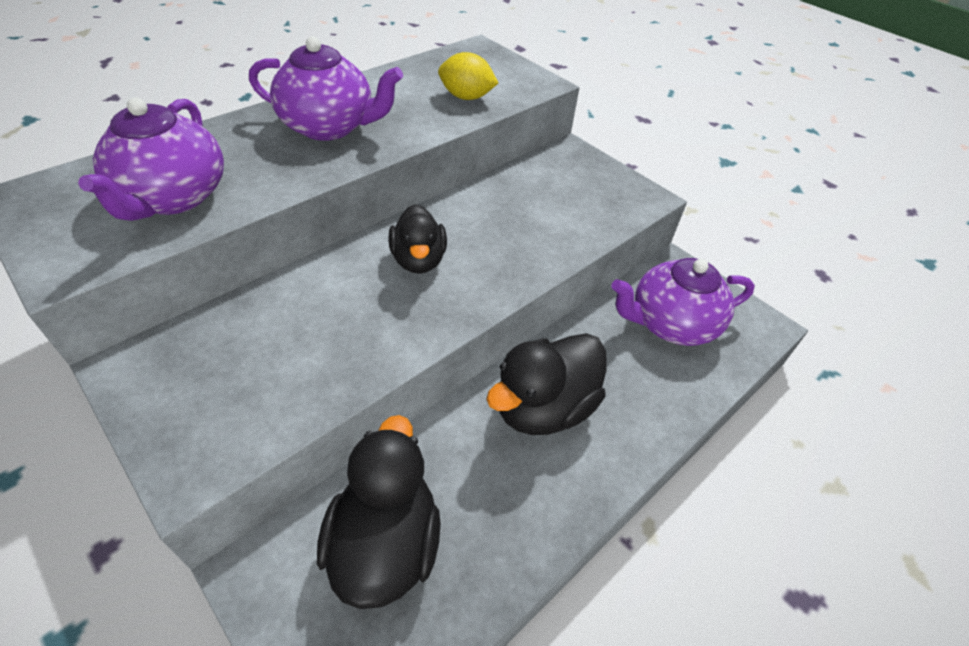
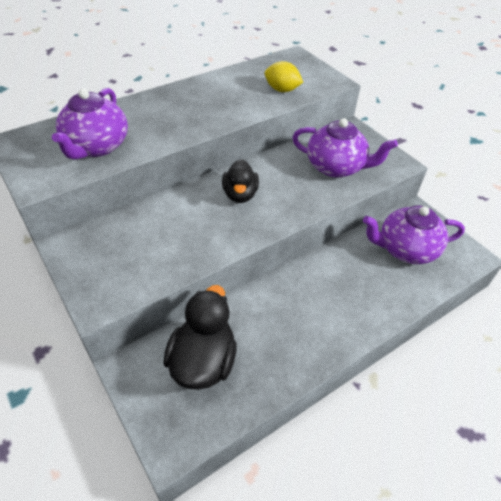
camera: 10 degrees right, 0 degrees up
purple teapot [249,36,403,141] -> purple teapot moved to [292,118,398,178]
black duck [486,333,606,435] -> none

